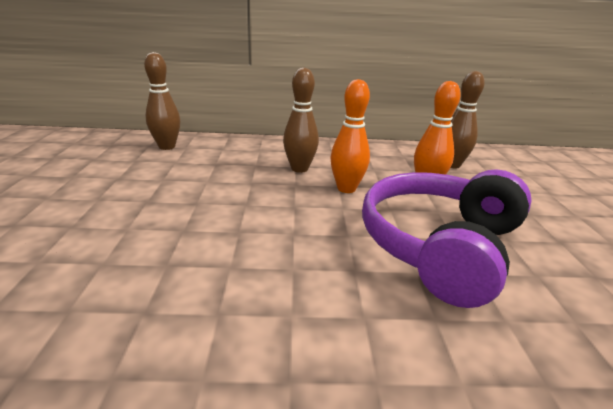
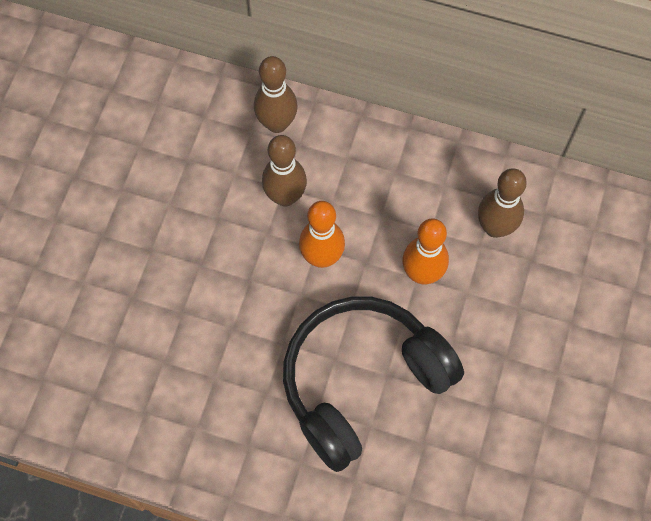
camera: 20 degrees right, 40 degrees up
brown bowling pin [144,52,180,150] -> brown bowling pin moved to [254,56,298,133]
purple headphones [362,169,532,308] -> black headphones [283,296,464,472]

